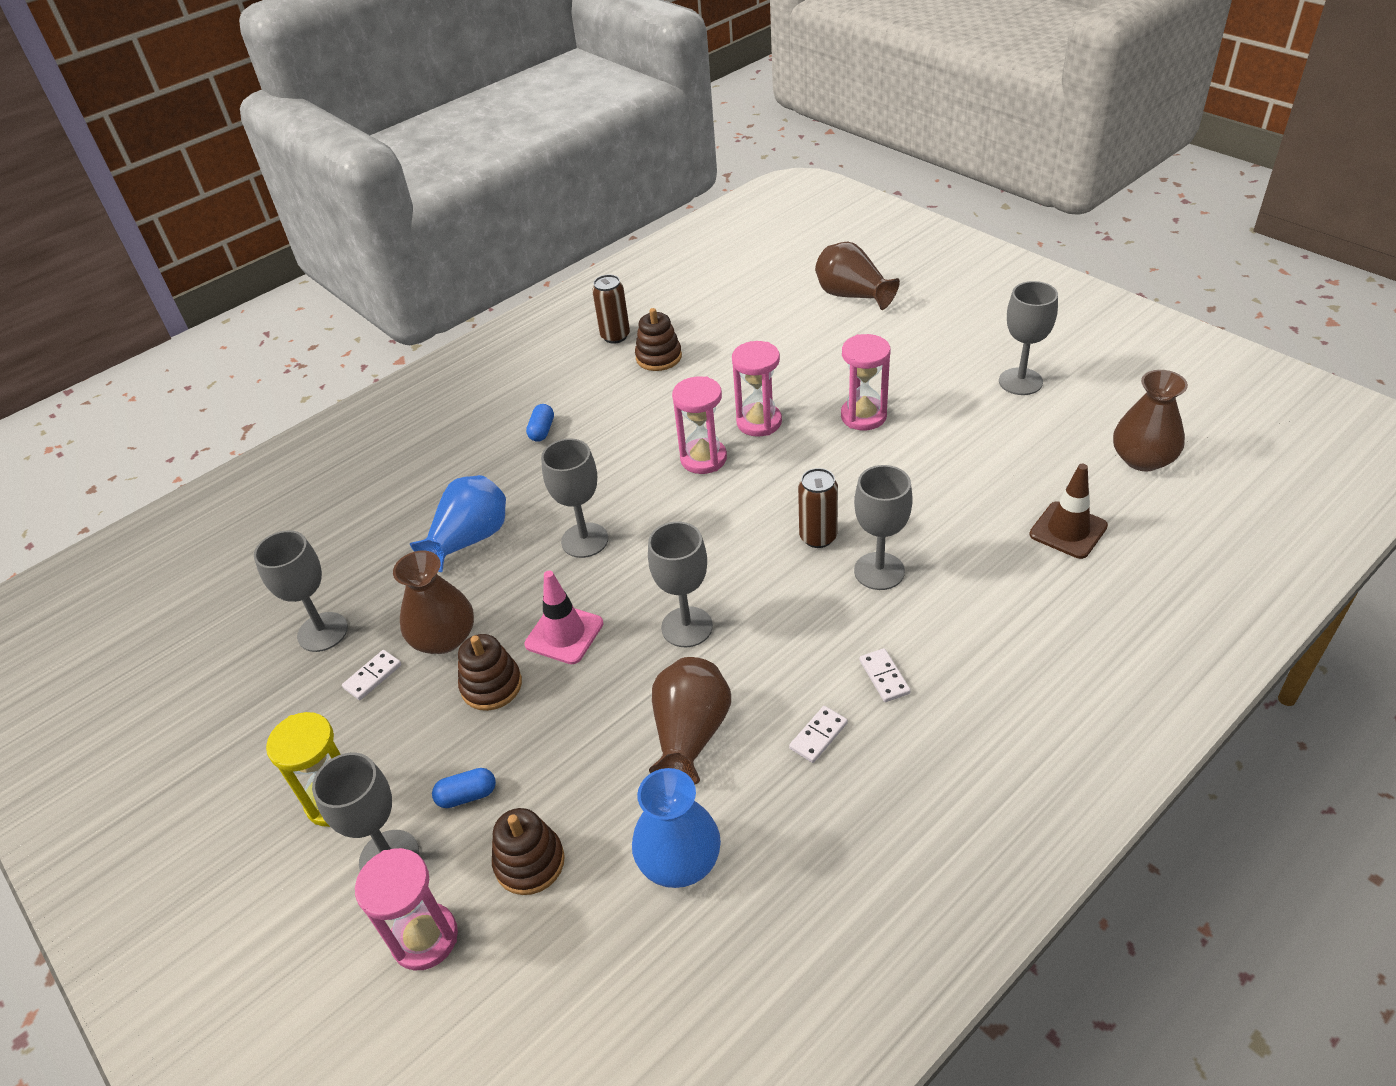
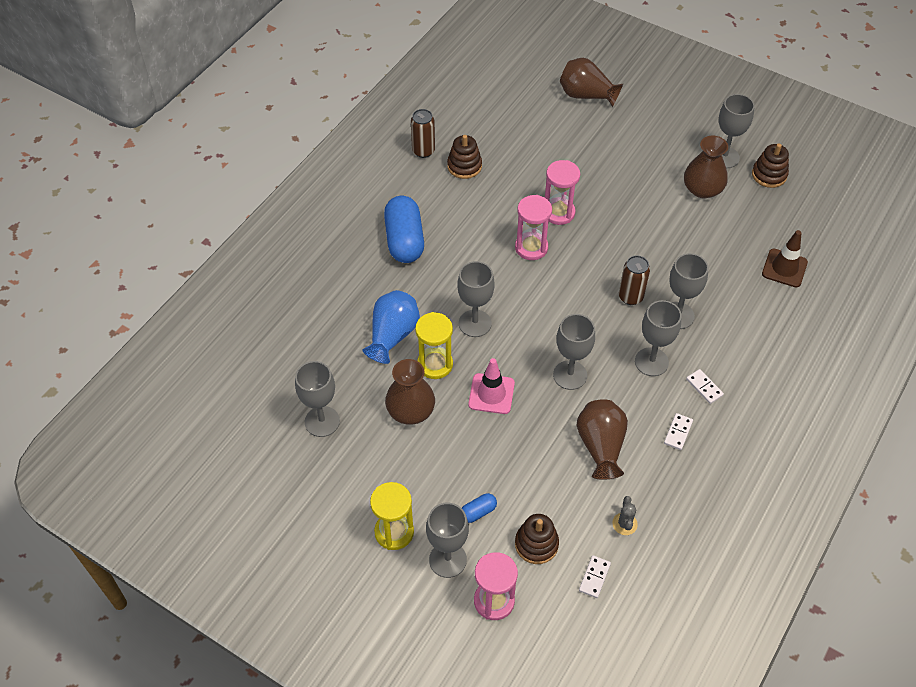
camera: 20 degrees left, 10 degrees up
white domino [342,650,402,700] -> white domino moved to [579,555,611,598]
brown stacking toy [458,634,522,711] -> brown stacking toy moved to [752,144,789,188]
blue capsule [526,404,554,442] -> blue capsule [384,196,424,263], size x2.23
blue vase [632,768,721,888] -> grey cactus [612,496,638,535]
pink hourglass [841,334,891,430] -> none
brown vase [1113,370,1188,471] -> brown vase moved to [684,135,728,198]
none -> yellow hourglass [415,312,453,379]
none -> grey goblet [635,300,682,376]

